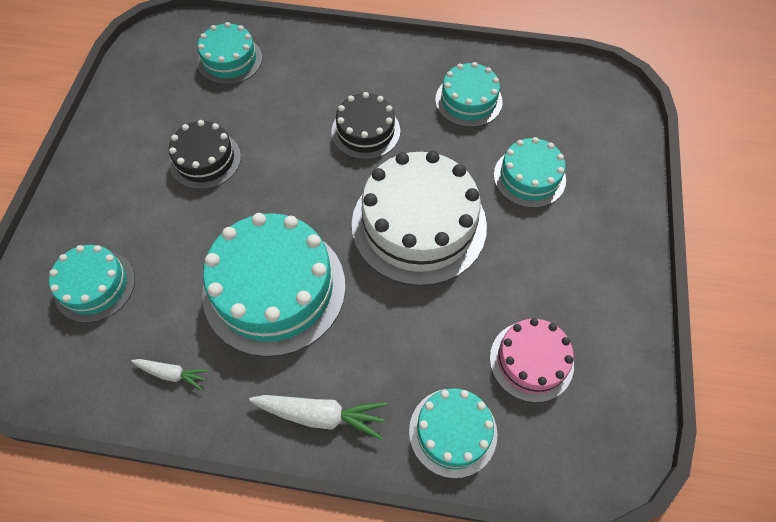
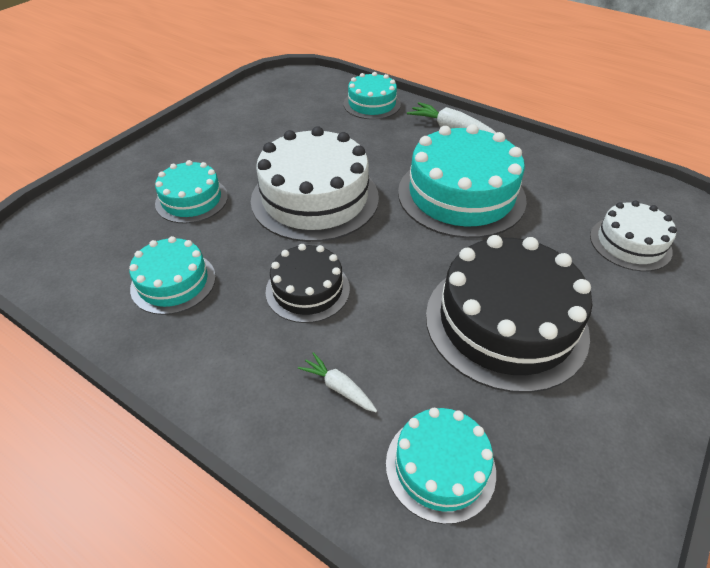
camera: 155 degrees left, 15 degrees down
turquoise cake [49,245,135,323] -> white cake [590,200,677,271]
white carrot [131,359,209,390] -> white carrot moved to [298,352,377,412]
black cake [169,120,241,189] -> black cake [426,235,592,393], size x1.80
pink cake [490,318,574,403] -> none

